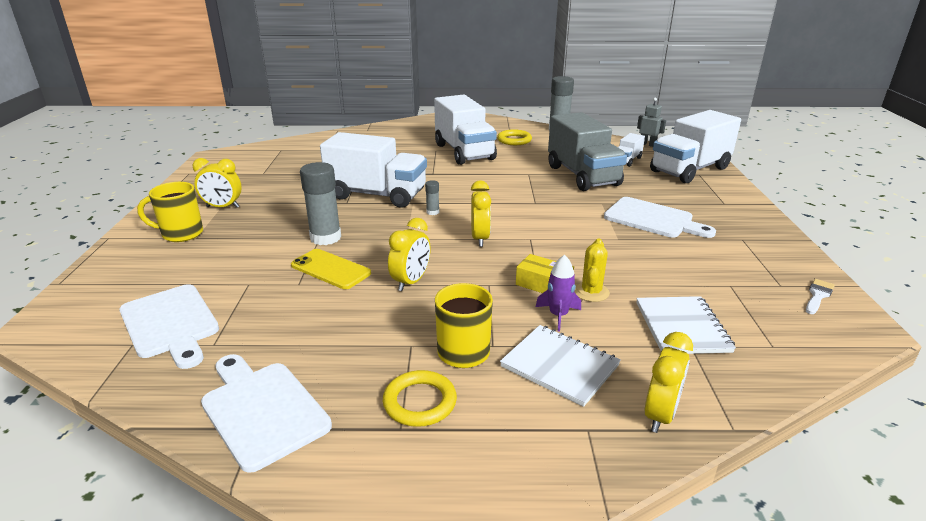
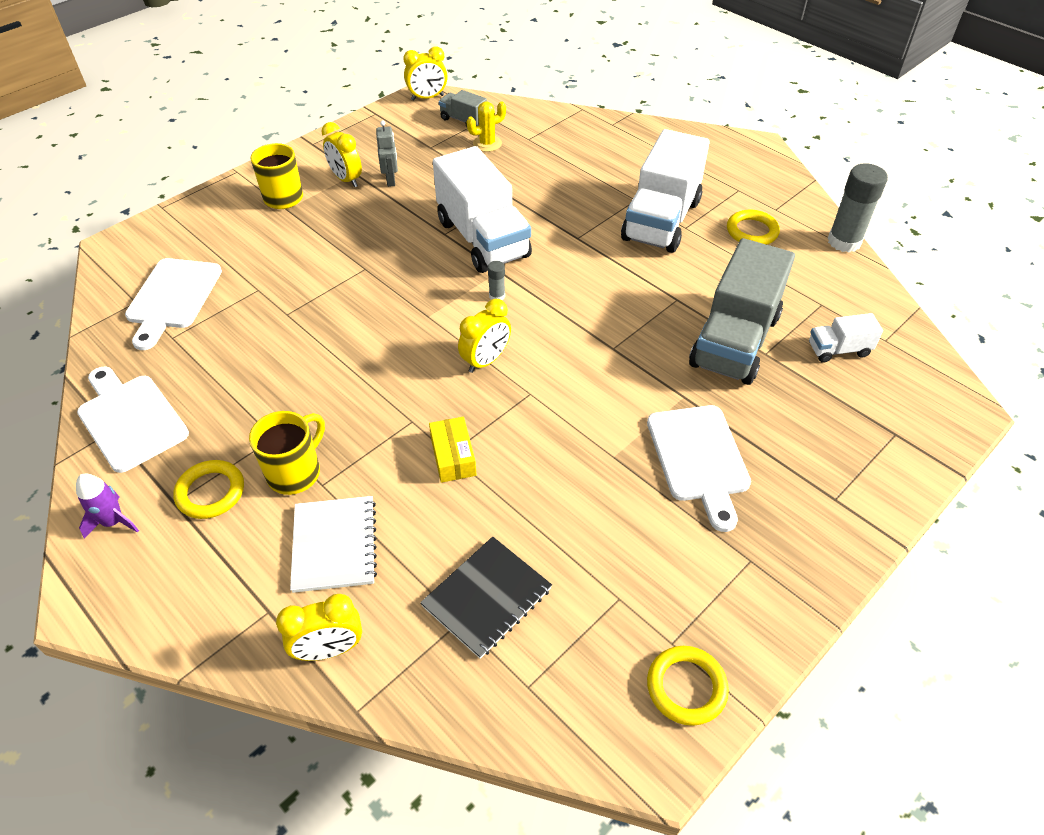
camera: 45 degrees right, 20 degrees up
white cutting board [201,354,332,473] -> white cutting board turned 45 degrees counterclockwise [77,366,189,473]
yellow phone [291,249,371,289] -> none
grey glue stick [300,162,341,245] -> none
yellow clock [388,218,431,291] -> yellow clock moved to [403,46,447,101]
purple rocket [536,255,581,332] -> purple rocket moved to [76,474,139,538]
yellow cactus [574,238,610,302] -> yellow cactus moved to [467,102,506,152]
white notebook [636,296,736,354] -> black notebook [420,537,552,659]
grey robot [637,97,666,147] -> grey robot moved to [376,121,398,187]
white truck [650,110,741,183] -> none
white brush [806,279,835,314] -> yellow ring [647,646,729,726]
none -> grey truck [439,90,487,127]

